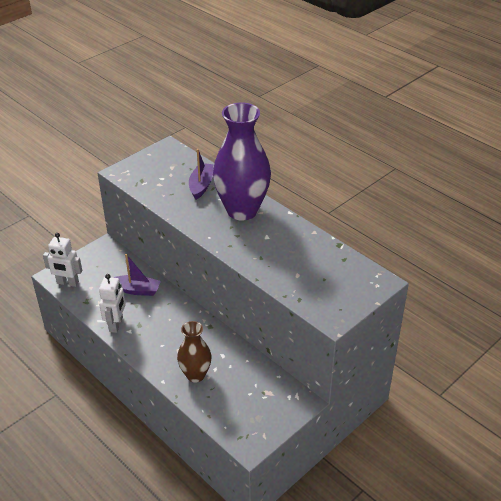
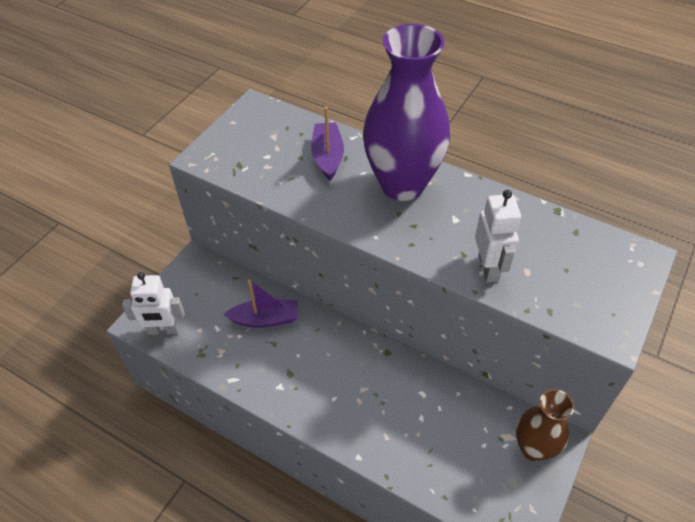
camera: 15 degrees left, 10 degrees up
white robot [99,274,126,333] -> white robot moved to [475,190,521,282]
brown vase [177,321,212,382] -> brown vase moved to [516,389,574,462]

